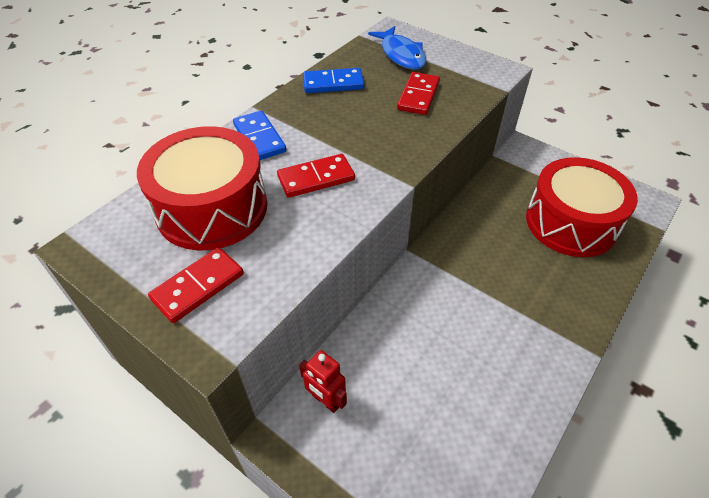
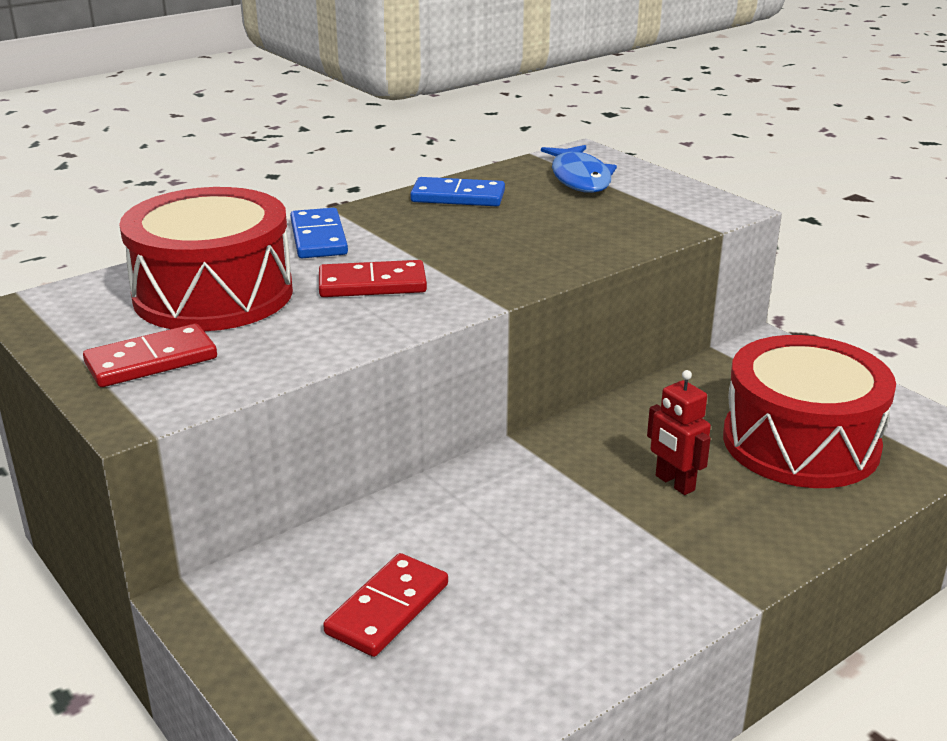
camera: 15 degrees right, 20 degrees down
red robot [299,350,347,413] -> red robot moved to [647,370,711,495]
red domino [397,72,440,115] -> red domino moved to [323,553,448,657]

